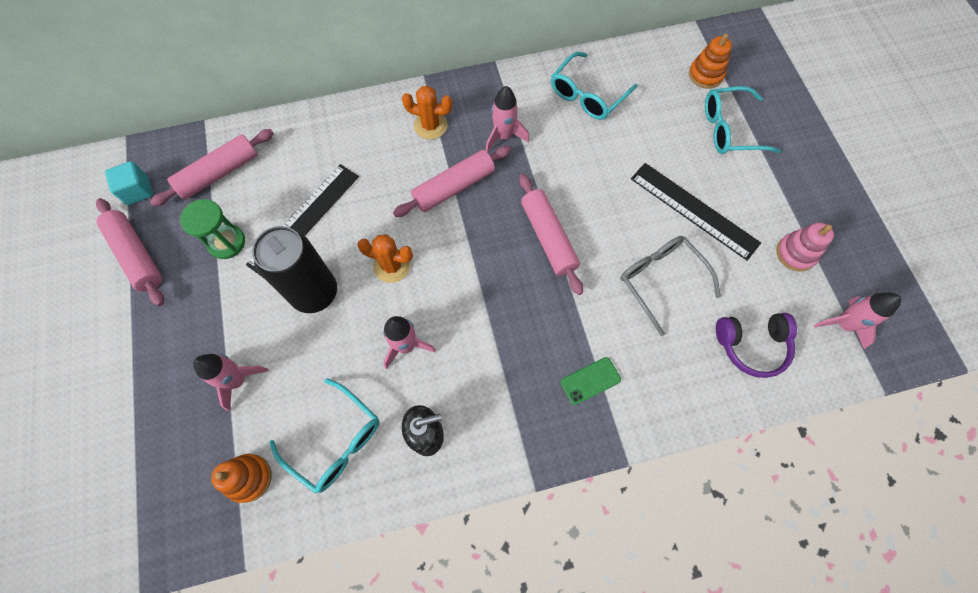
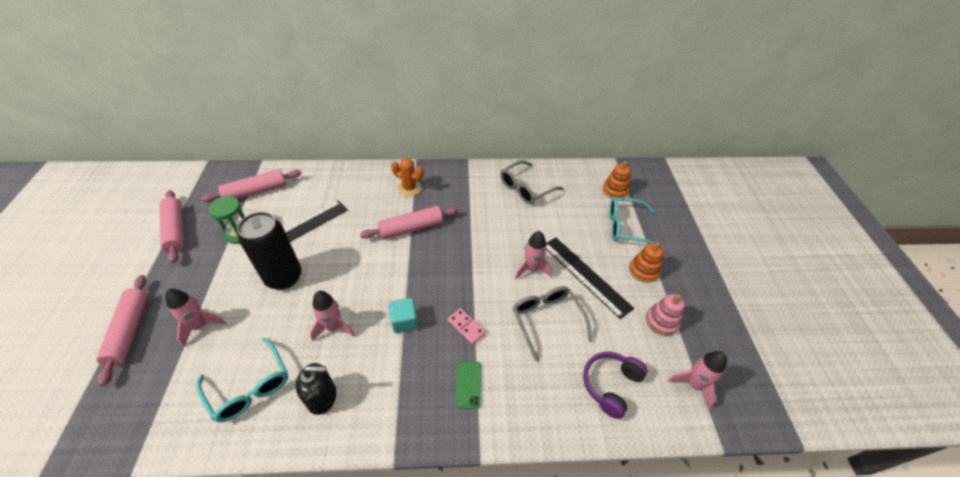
camera: 10 degrees right, 20 degrees down
turquoise cube [105,161,153,205] -> turquoise cube moved to [389,298,418,333]
orange stacking toy [211,454,272,503] -> orange stacking toy moved to [629,242,664,283]
orange cactus [357,234,413,283] -> none
pink rocket [486,86,529,153] -> pink rocket moved to [515,231,552,279]
pink rolling pin [519,174,583,295] -> pink rolling pin moved to [96,275,148,386]
turquoise glasses [551,52,637,120] -> grey glasses [500,160,563,204]
green phone [561,357,621,405] -> green phone turned 75 degrees counterclockwise [455,361,481,409]
purple headphones [716,313,797,378] -> purple headphones turned 120 degrees clockwise [583,352,648,419]
none -> pink domino [447,308,486,344]

